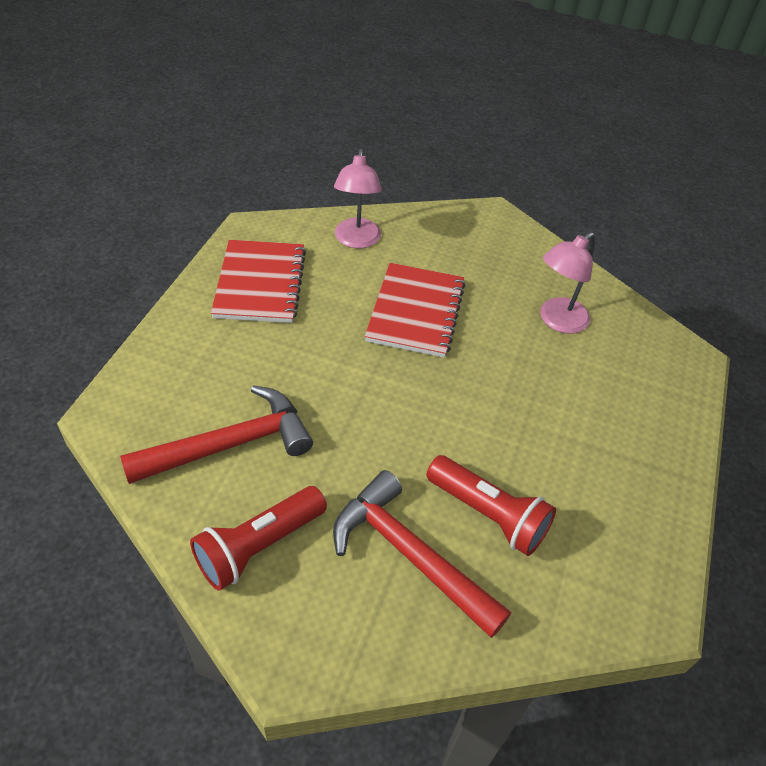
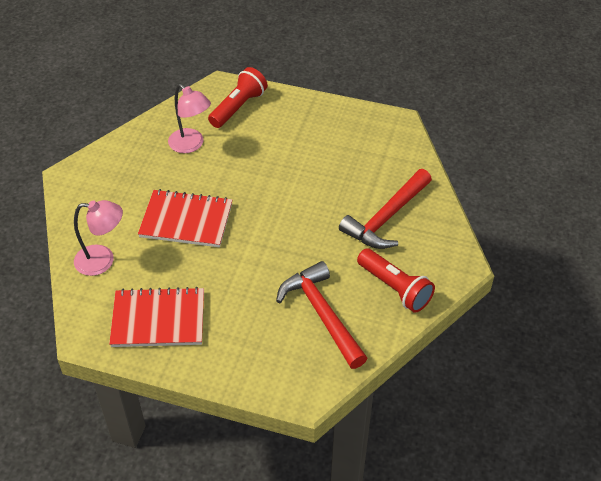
camera: 90 degrees left, 0 degrees up
red flashlight [427,455,556,556] -> red flashlight moved to [208,67,268,128]

